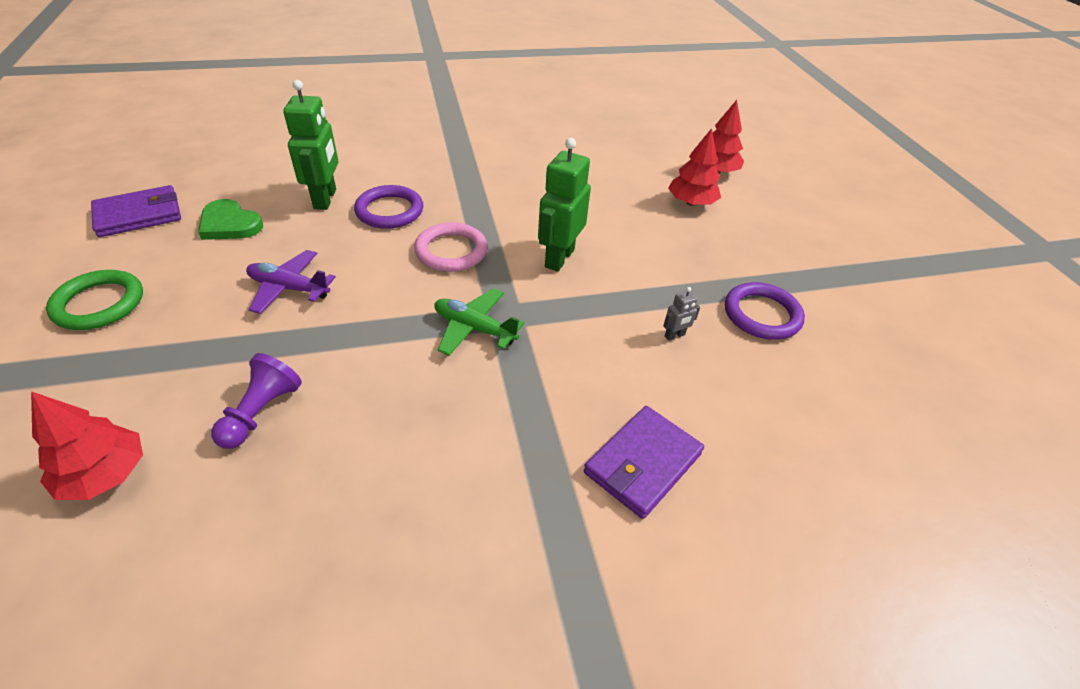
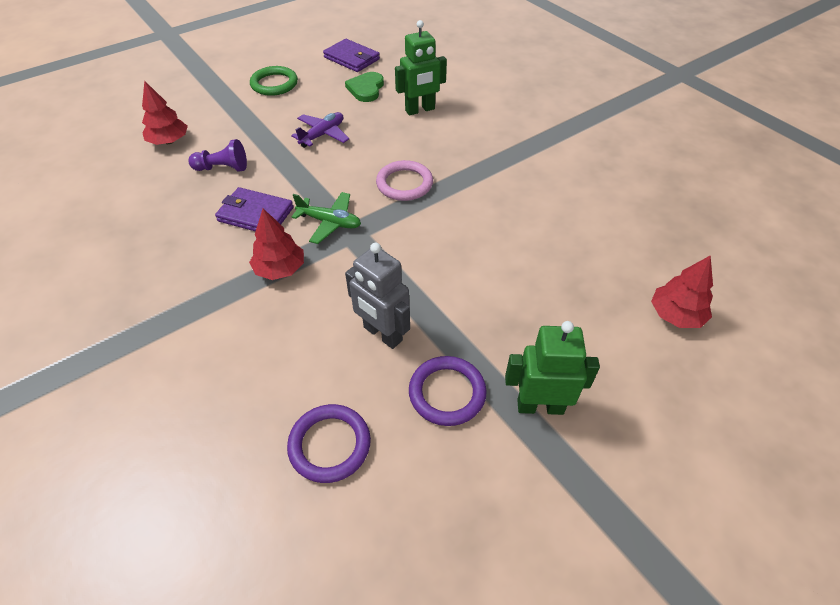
camera: 70 degrees right, 5 degrees up
purple plane [246,250,336,314] -> purple plane turned 45 degrees clockwise [291,112,349,148]
purple ring [354,185,423,229] -> purple ring moved to [287,404,371,483]
green plane [434,288,524,356] -> green plane turned 105 degrees clockwise [292,192,361,244]
green robot [538,138,591,272] -> green robot moved to [505,321,600,415]
purple wallet [584,406,704,519] -> purple wallet moved to [215,187,294,231]
grey robot [663,287,700,341] -> grey robot [345,243,410,349], size x2.28
red tree [668,128,721,206] -> red tree moved to [249,209,304,280]

